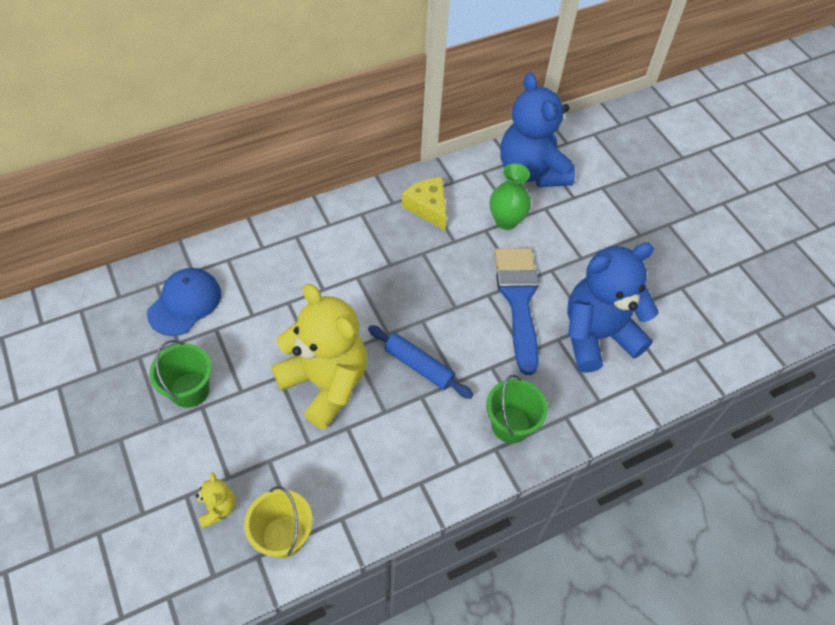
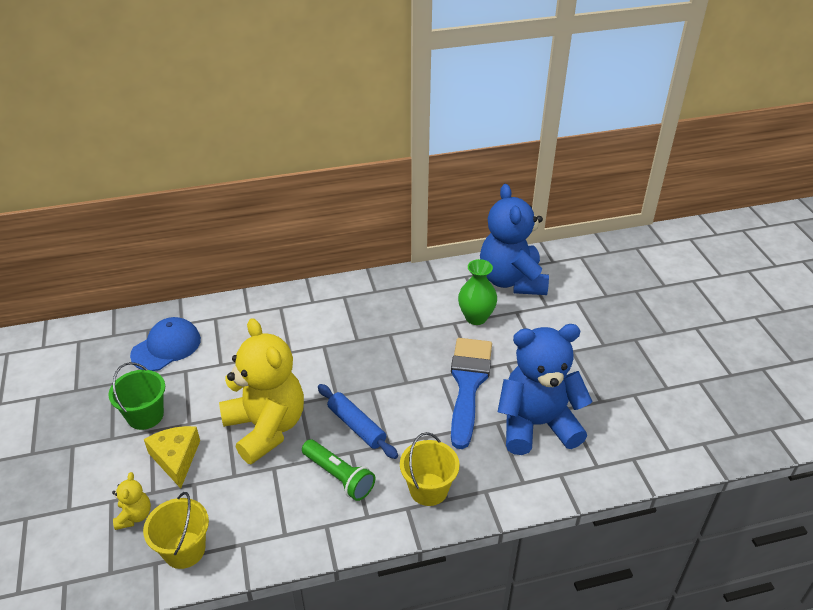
camera: 15 degrees right, 15 degrees down
yellow cheese [402,177,447,230] -> yellow cheese moved to [144,426,200,489]
green bucket [486,375,548,443] -> yellow bucket [400,432,460,506]
none -> green flashlight [302,439,375,501]

